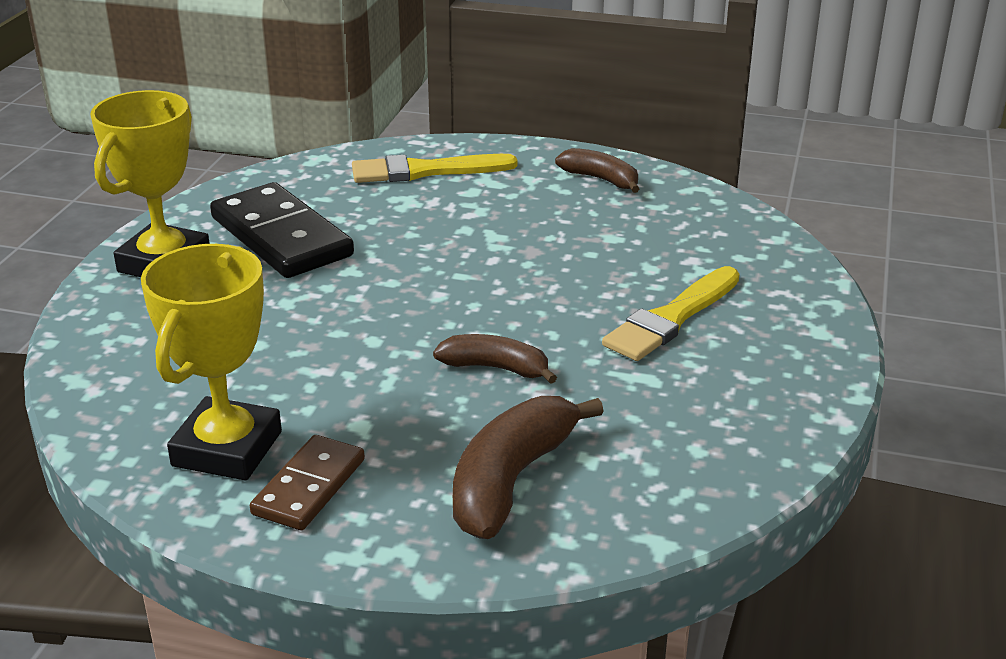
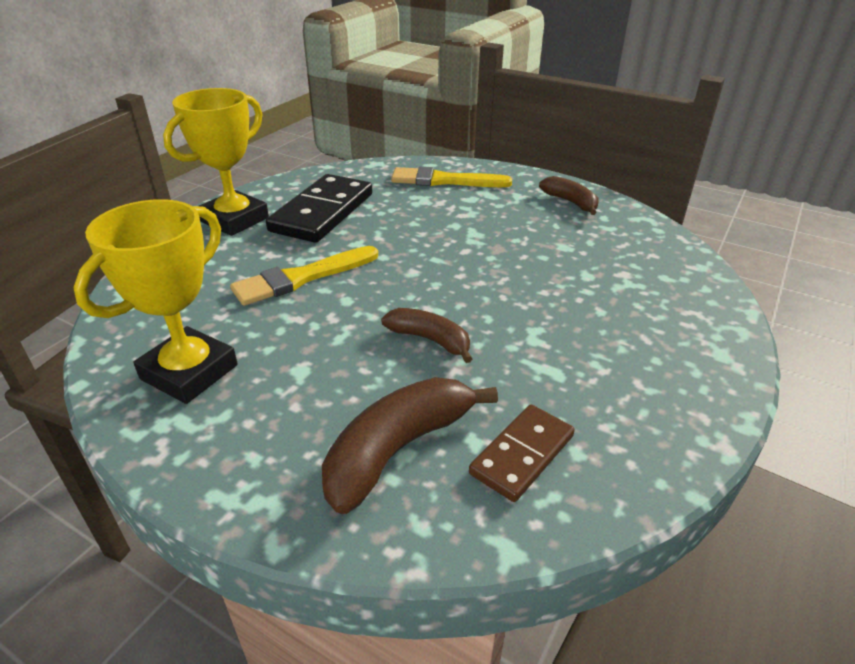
camera: 15 degrees right, 5 degrees up
black domino [210,182,354,278] -> black domino turned 45 degrees clockwise [266,174,372,243]
brown domino [250,435,365,530] -> brown domino moved to [469,404,575,502]
yellow brush [602,266,740,361] -> yellow brush moved to [230,246,378,306]

